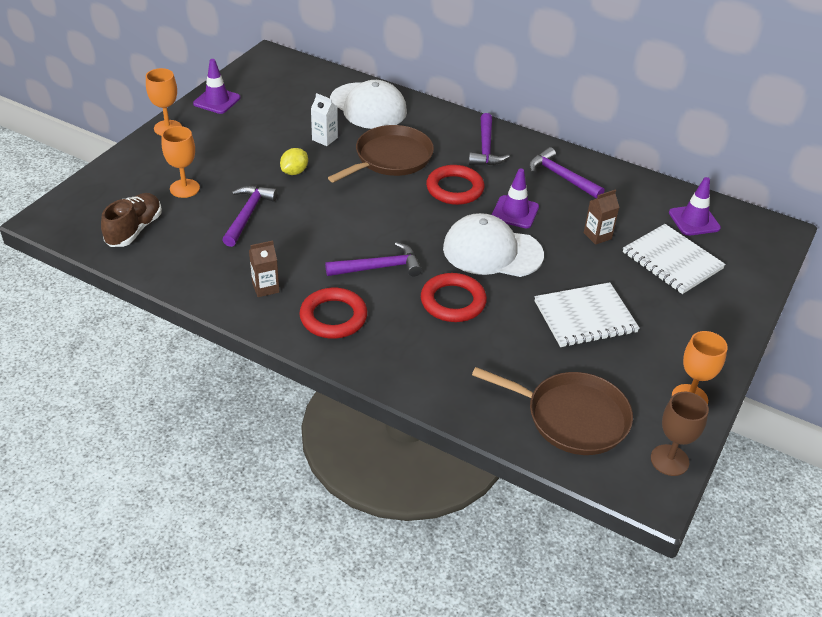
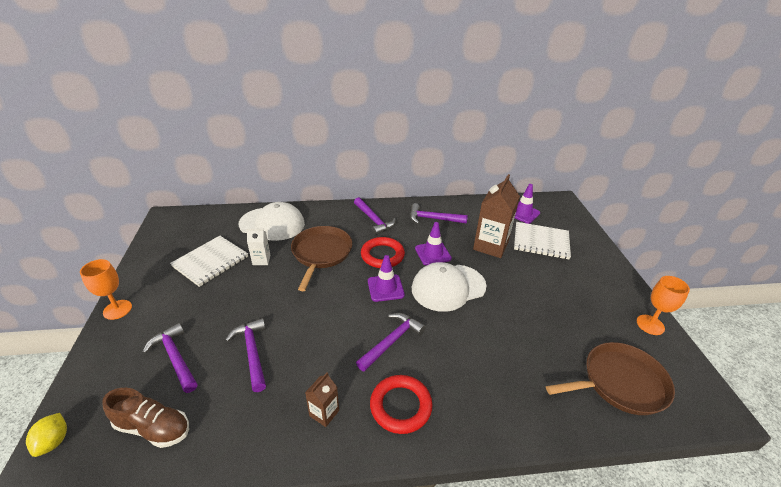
camera: 35 degrees left, 5 degrees down
brown shoe [101,193,162,247] -> brown shoe turned 120 degrees clockwise [102,388,189,448]
orange goblet [162,126,200,198] -> purple hammer [142,323,198,393]
purple traffic cone [193,59,240,114] -> purple traffic cone moved to [368,255,405,302]
yellow lemon [280,148,308,175] -> yellow lemon moved to [26,413,67,457]
red ring [421,273,487,322] -> none
white notebook [534,282,640,347] -> white notebook moved to [170,236,248,287]
brown carton [584,190,619,245] -> brown carton [473,174,520,258], size x1.98
brown goblet [651,392,709,476] -> none

